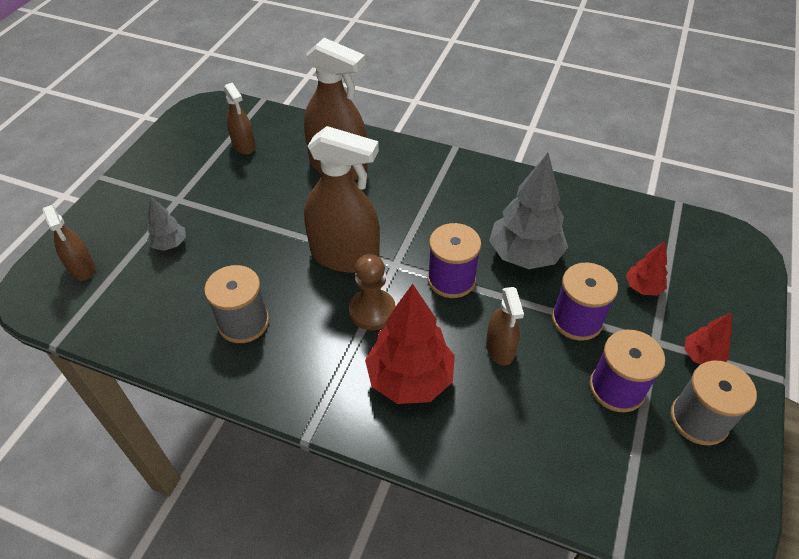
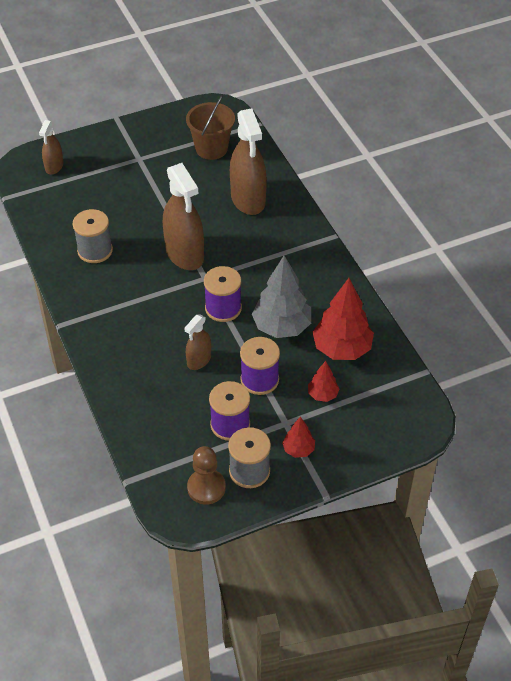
camera: 45 degrees right, 0 degrees up
grey tree [147,197,186,251] -> none
brown spray bottle [224,83,256,155] -> brown bucket [186,95,235,160]
brown pawn [349,254,396,330] -> brown pawn moved to [187,446,226,505]
red tree [365,284,455,404] -> red tree moved to [313,278,374,360]

